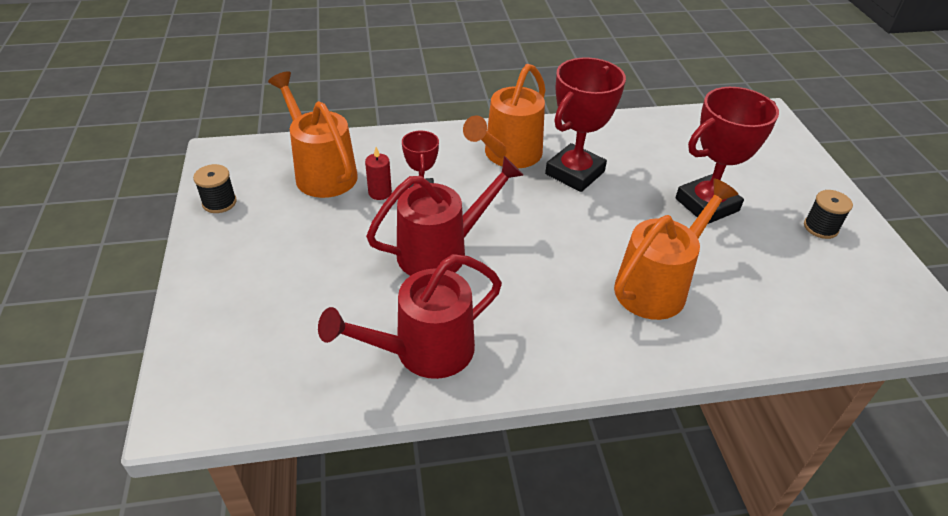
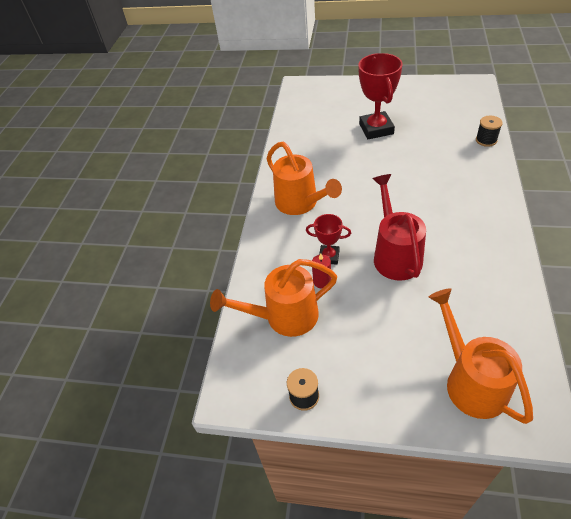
camera: 65 degrees left, 5 degrees up
red watering can [318,254,502,379] -> none
red trophy [545,57,626,192] -> none
orange watering can [614,179,738,320] -> orange watering can moved to [429,288,533,424]
black spool [804,190,853,239] -> black spool moved to [476,116,503,147]

